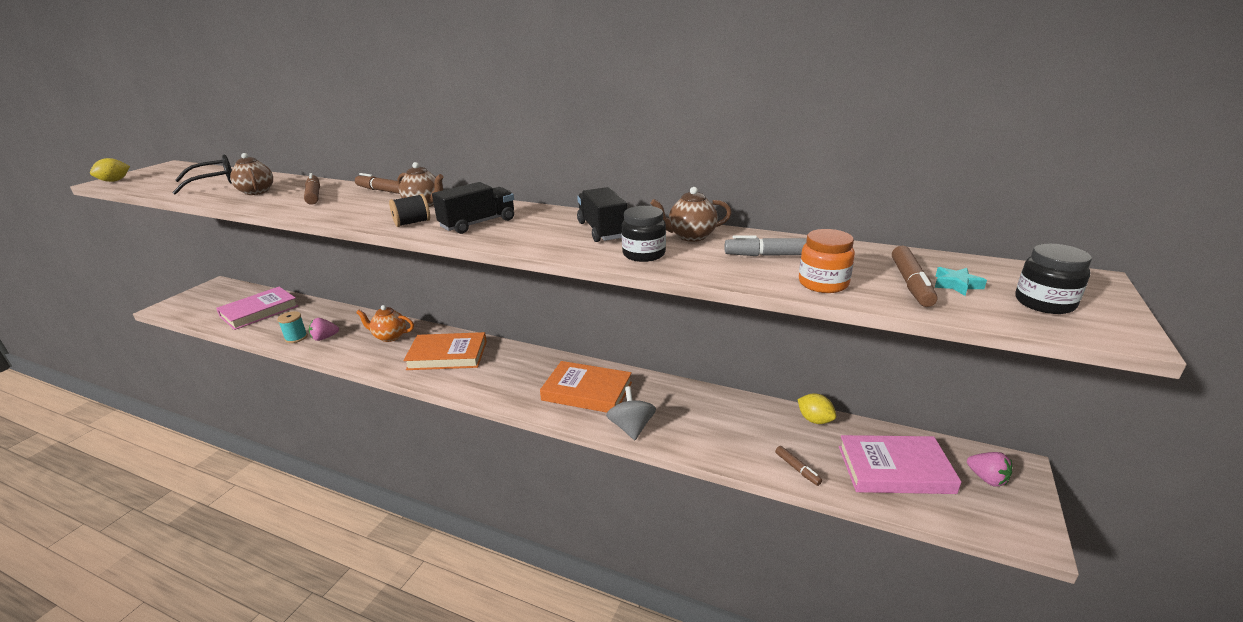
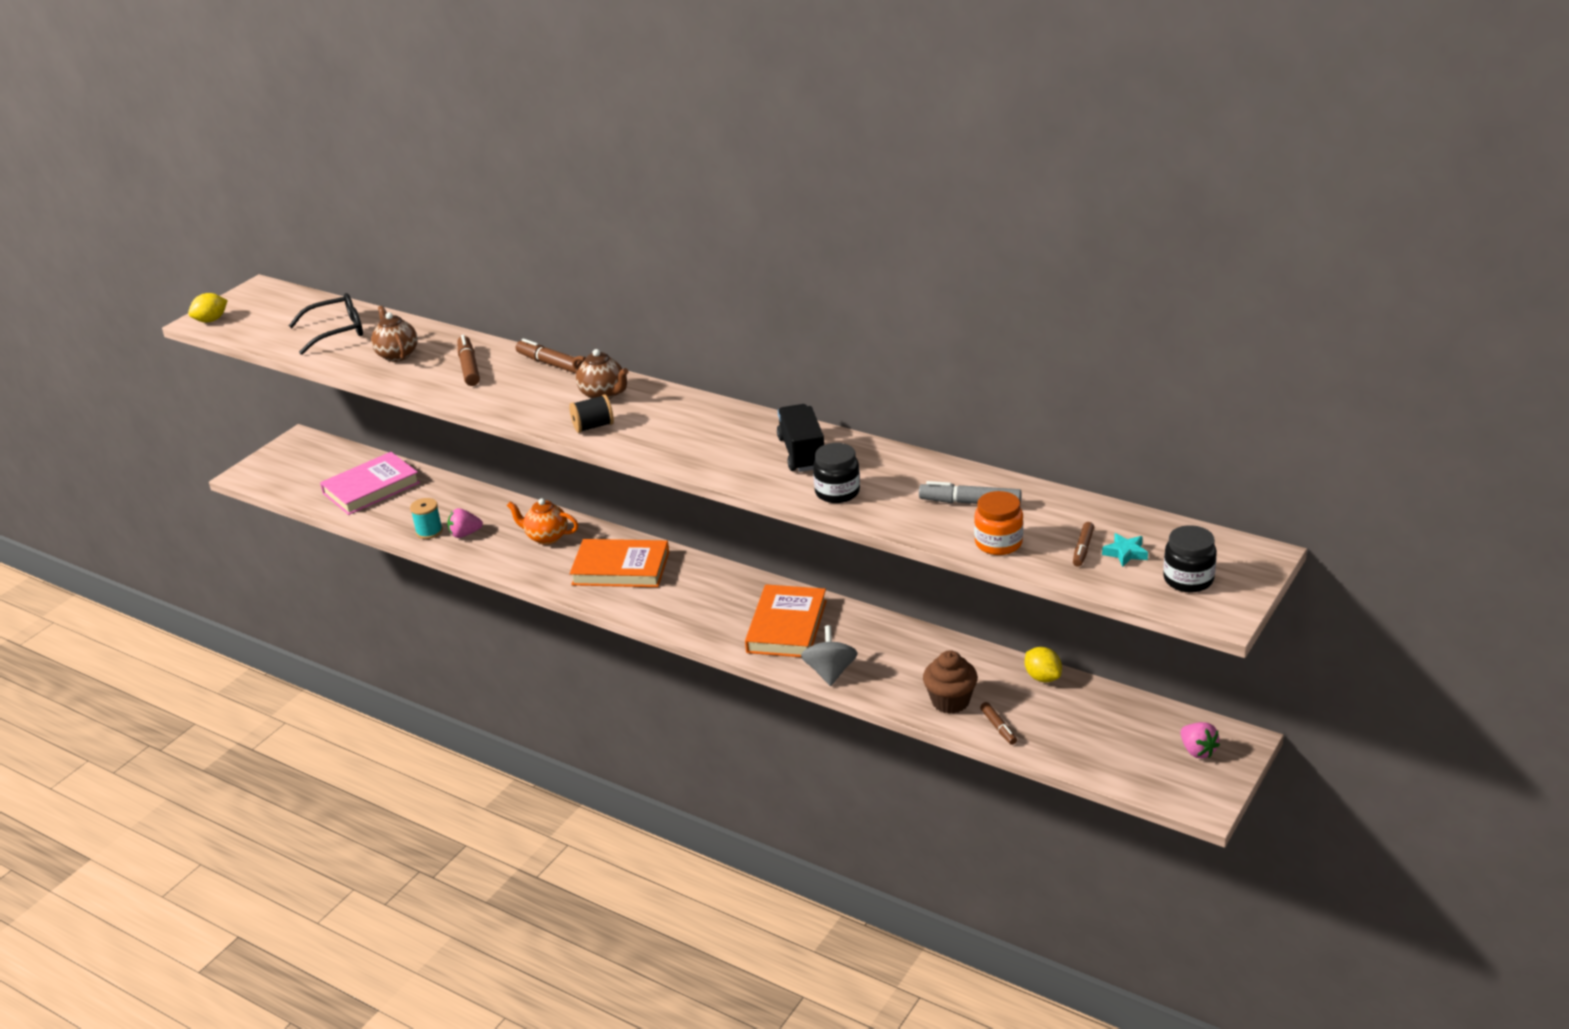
camera: 10 degrees right, 5 degrees up
black truck [432,182,514,234] -> none
orange book [540,361,632,413] -> orange book turned 75 degrees clockwise [745,584,827,657]
brown teapot [650,187,732,242] -> none
pink book [839,435,961,494] -> none
brown marker [892,246,937,307] -> brown marker [1073,522,1094,567], size x0.62
none -> brown cupcake [923,650,978,714]

